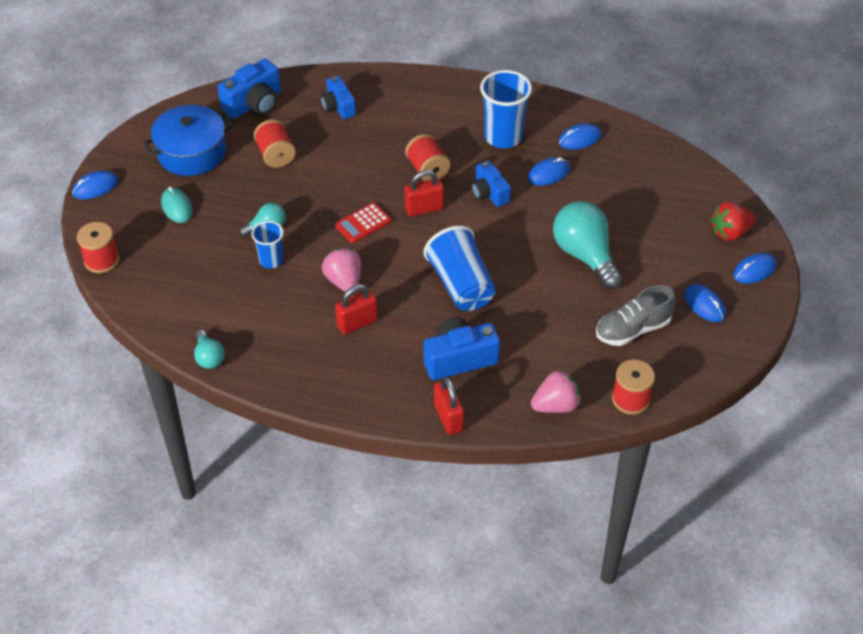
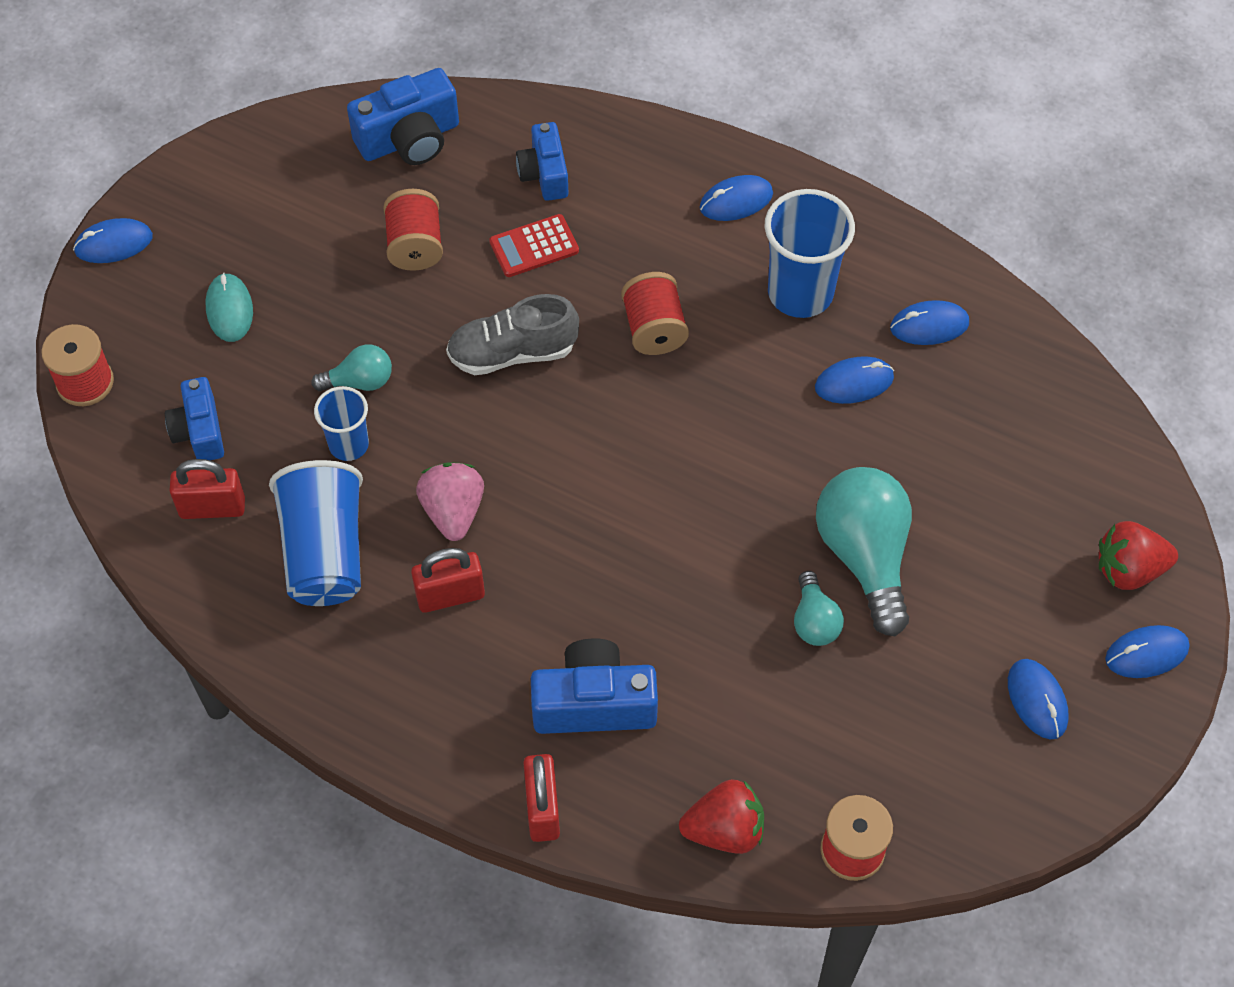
camera: 15 degrees right, 10 degrees up
blue pot [143,105,233,176] -> none
turquoise light bulb [194,330,225,369] -> turquoise light bulb moved to [794,571,844,646]
red calculator [335,203,391,243] -> red calculator moved to [489,214,579,277]
red padlock [405,170,444,217] -> red padlock moved to [170,459,245,519]
blue cup [424,225,496,311] -> blue cup moved to [269,460,363,606]
blue camera [471,161,511,207] -> blue camera moved to [165,377,224,460]
pink strawberry [531,370,581,413] -> red strawberry [679,779,764,854]
grey shoe [596,285,676,346] -> grey shoe moved to [446,294,579,375]
none -> blue mouse [700,175,773,221]

